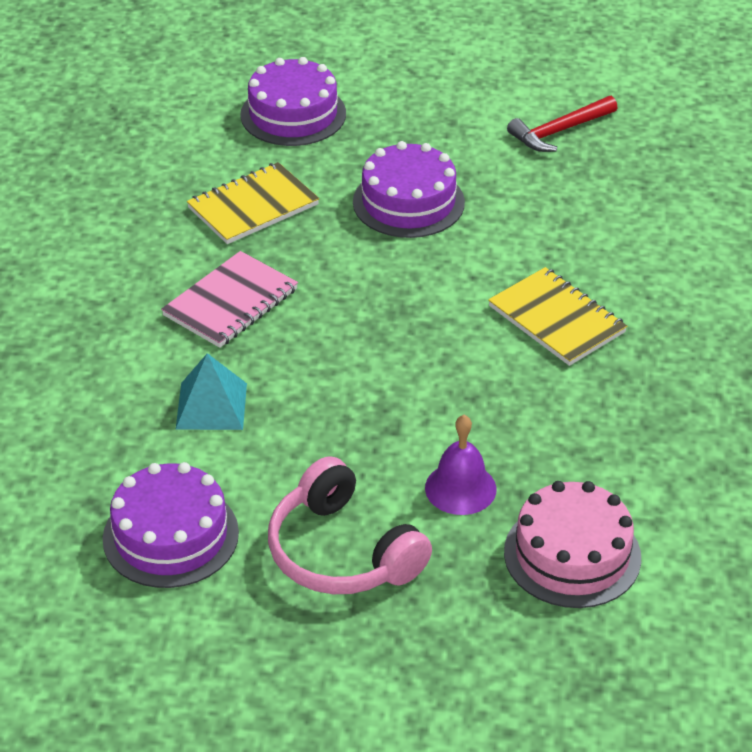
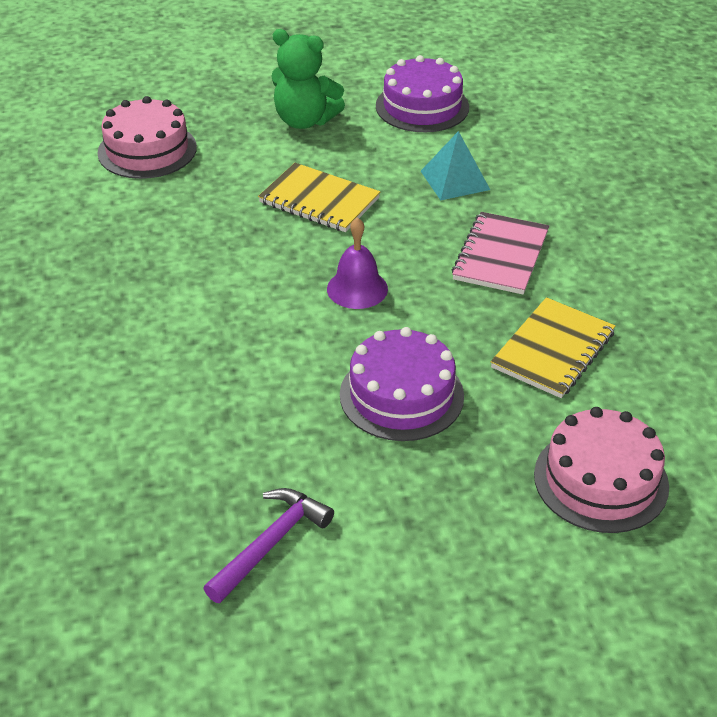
camera: 160 degrees right, 0 degrees up
purple cake [240,57,346,146] -> pink cake [534,407,669,533]
pink headphones [268,456,432,594] -> green teddy bear [271,29,345,129]
purple bell [425,415,496,515] -> purple bell moved to [327,217,388,309]
yellow notebook [488,267,627,366] -> yellow notebook moved to [258,163,380,232]
red hammer [507,96,617,152] -> purple hammer [203,488,334,603]

